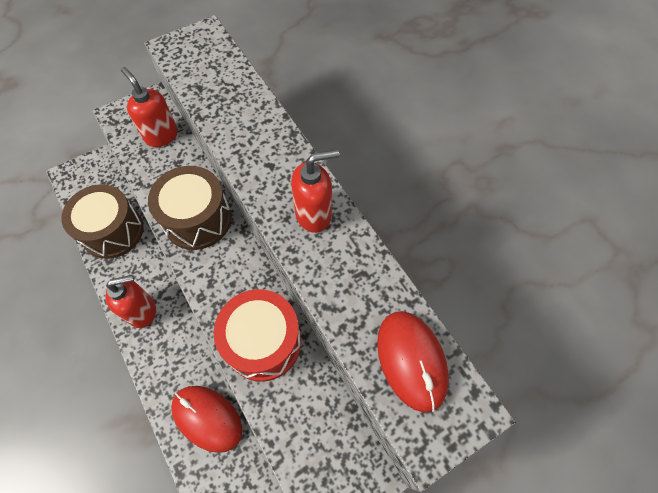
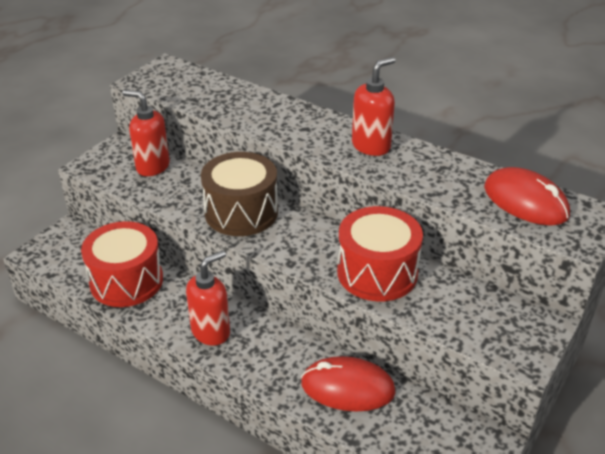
camera: 25 degrees left, 25 degrees down
brown drum [61,184,144,259] -> red drum [81,221,163,307]

